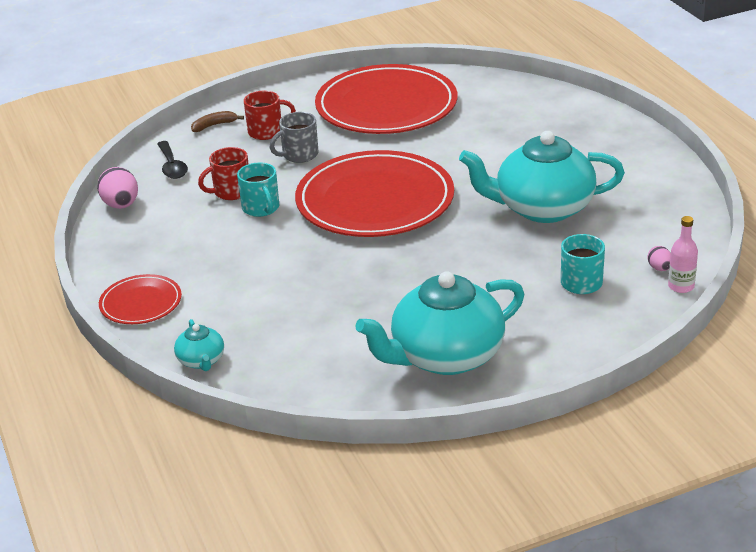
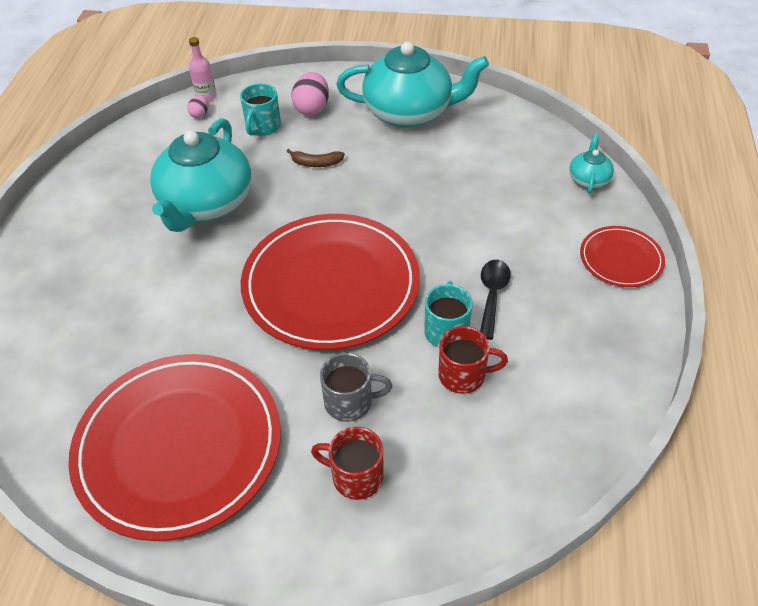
camera: 150 degrees left, 15 degrees up
pink egg [97,167,138,209] -> pink egg moved to [292,72,329,116]
black spoon [157,141,188,179] -> black spoon moved to [480,260,511,340]
brown banana [191,111,244,132] -> brown banana moved to [286,149,345,167]
turquoise teapot [459,131,625,223] -> turquoise teapot turned 75 degrees clockwise [150,118,252,232]

